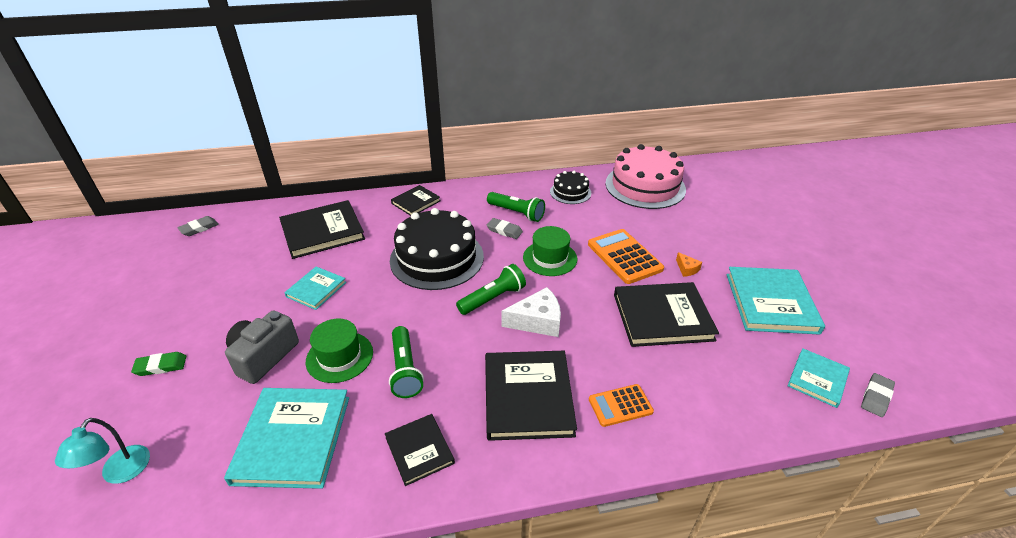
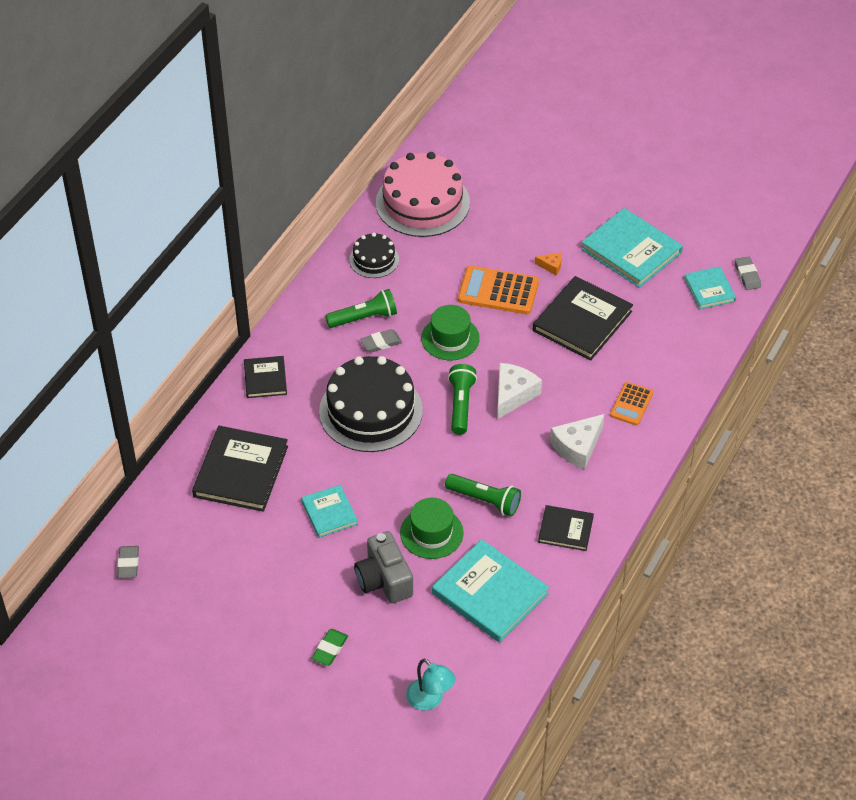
camera: 50 degrees left, 10 degrees up
black book [485,351,577,441] -> white cheese [550,414,604,469]

